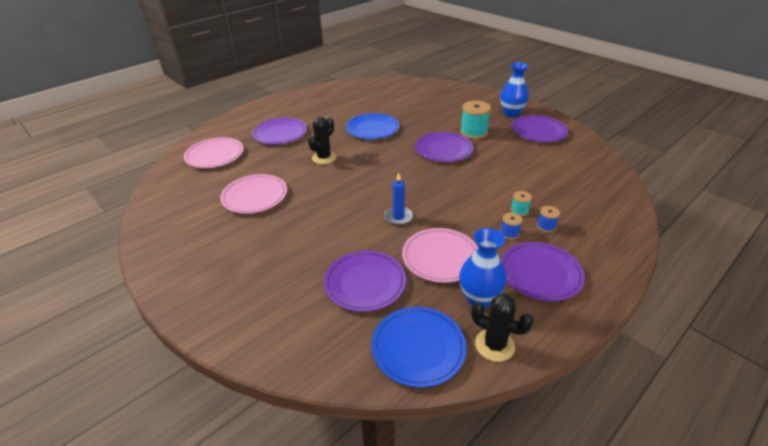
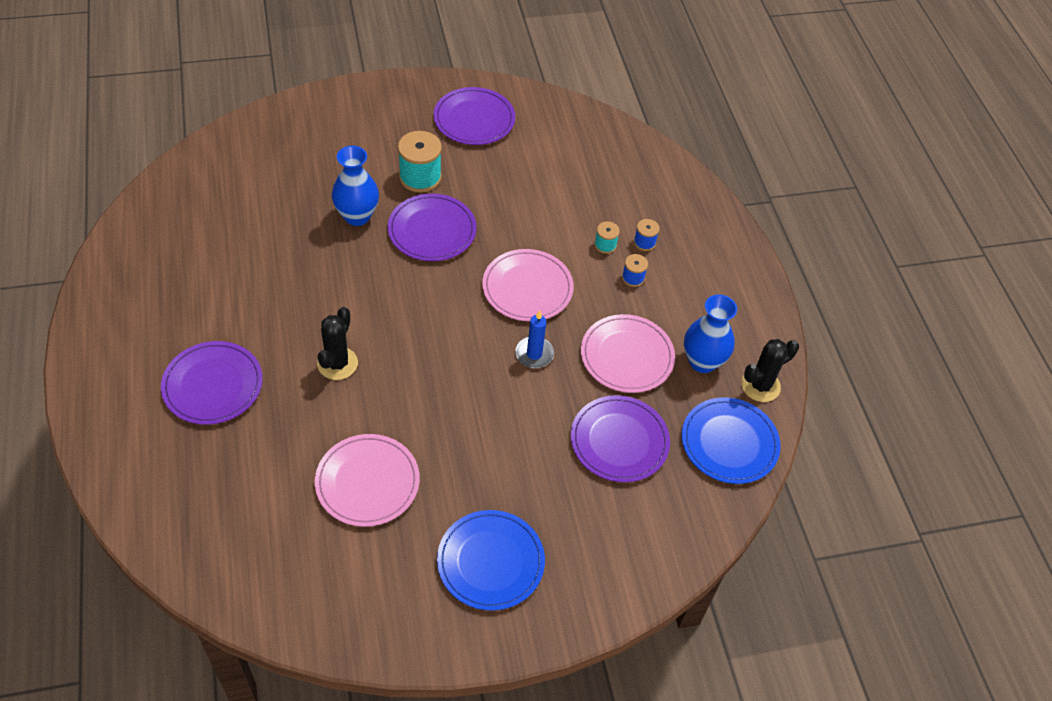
camera: 65 degrees left, 15 degrees up
pink plate [184,137,244,168] -> pink plate moved to [482,249,574,321]
black cactus [308,117,336,164] -> black cactus turned 45 degrees clockwise [317,307,358,380]
blue plate [346,113,399,140] -> blue plate moved to [437,510,545,611]
blue vase [500,62,529,117] -> blue vase moved to [332,146,379,226]
purple plate [501,242,585,301] -> none

